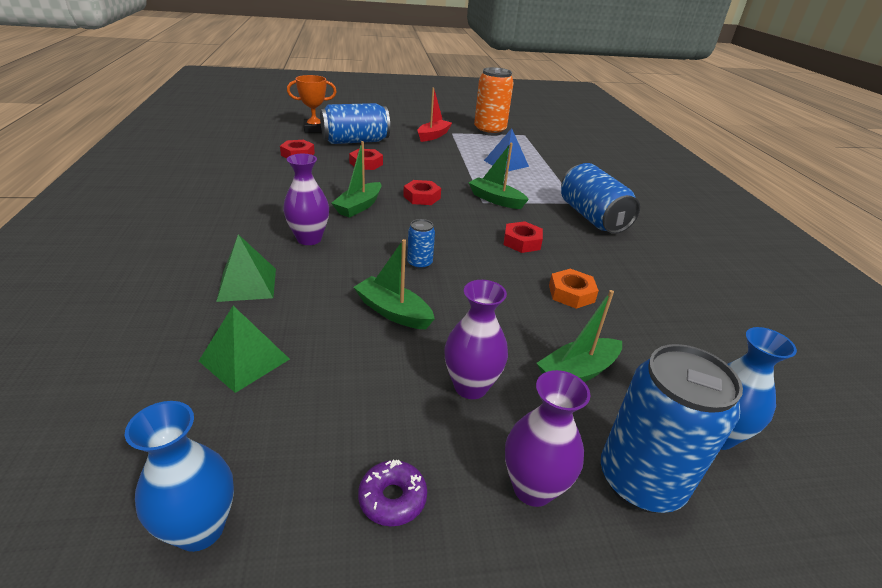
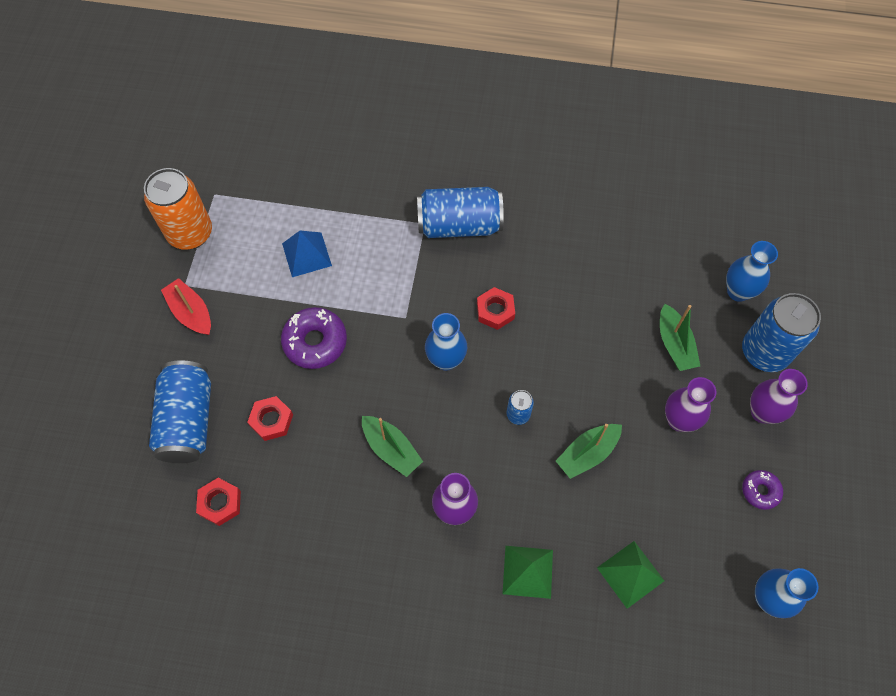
camera: 70 degrees left, 30 degrees up
orange trophy [287,75,337,132] -> none
red nut [403,180,441,205] -> none
green boat [469,143,529,209] -> none
orange nut [549,269,599,309] -> none
none -> purple donut [281,307,347,369]
none -> blue vase [425,313,467,371]

